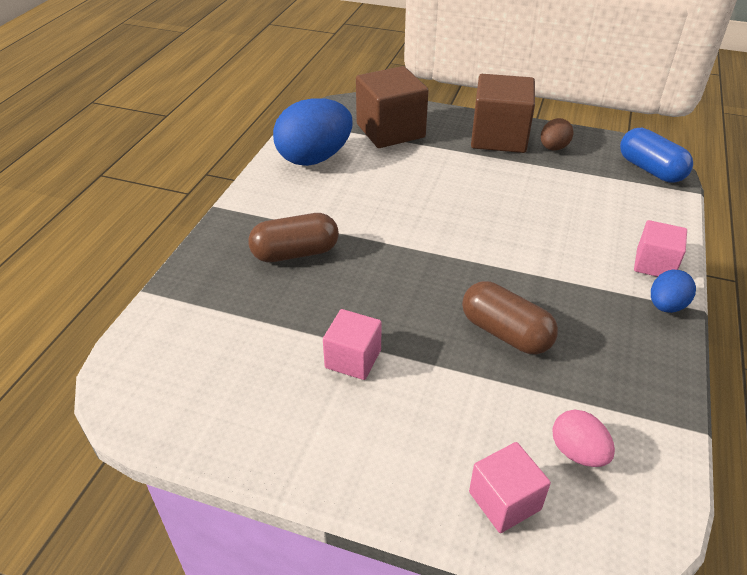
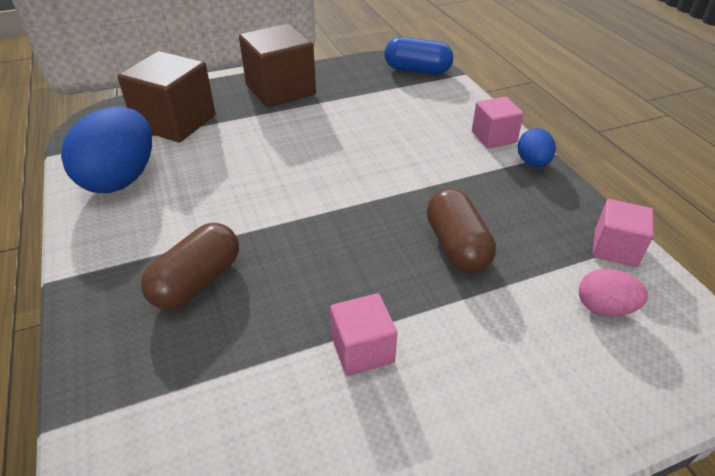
camera: 40 degrees left, 0 degrees up
brown capsule [462,281,558,354] -> brown capsule turned 75 degrees clockwise [427,188,496,273]
pink cube [469,442,551,533] -> pink cube moved to [593,199,654,267]
brown egg [541,118,573,150] -> none

